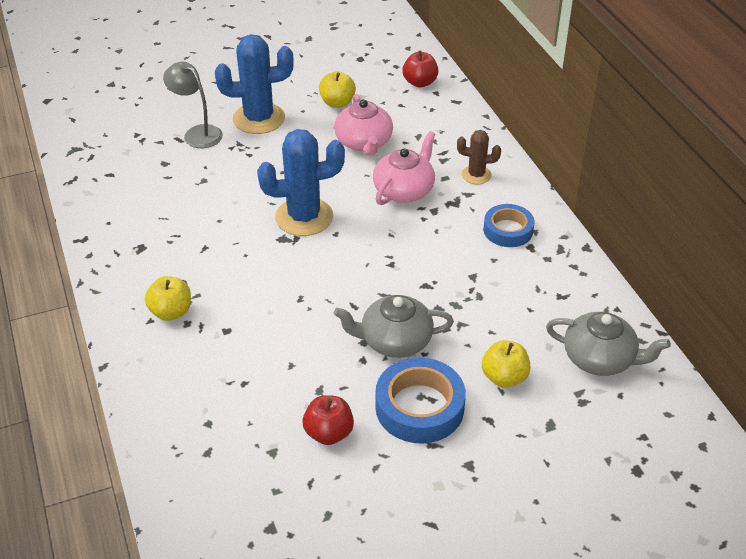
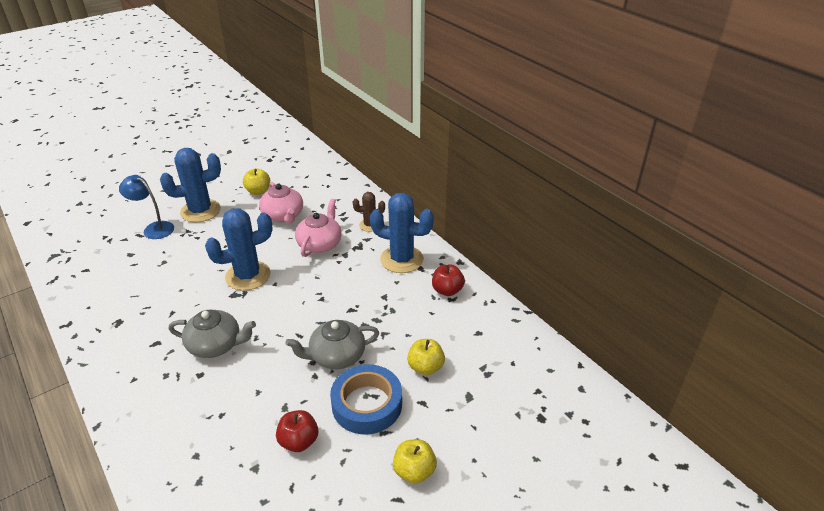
camera: 15 degrees left, 5 degrees down
yellow apple [145,276,191,321] -> yellow apple moved to [393,439,437,484]
grey lamp [163,62,223,148] -> blue lamp [119,175,174,239]
red apple [402,50,438,87] -> red apple moved to [432,264,465,296]
blue tape [484,204,534,247] -> blue cactus [370,193,434,273]
grey teapot [546,312,671,376] -> grey teapot moved to [169,310,256,358]

